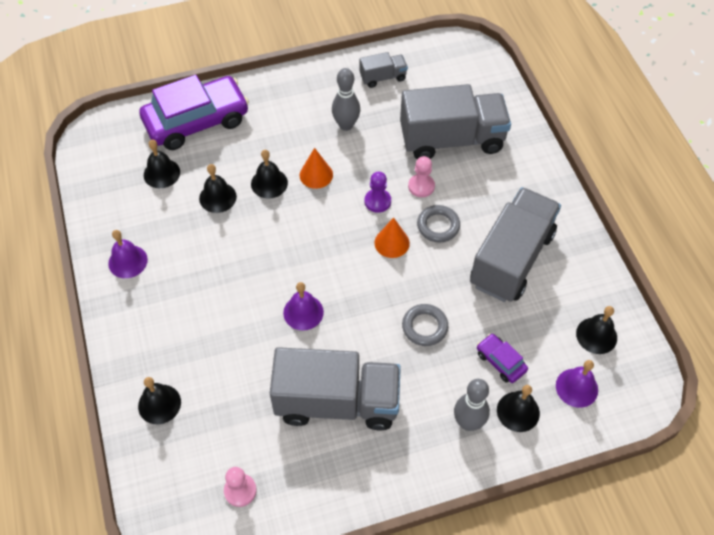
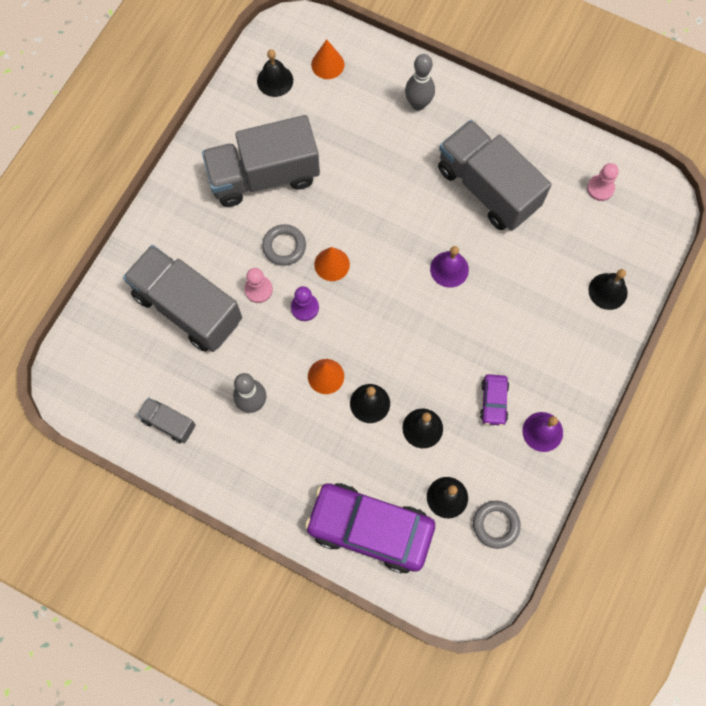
camera: 135 degrees left, 15 degrees up
grey ring [402,304,448,346] -> grey ring moved to [473,501,521,549]
purple car [477,334,528,383] -> purple car moved to [480,374,509,426]
black bell [497,385,540,432] -> none
purple bell [556,360,598,408] -> orange cone [311,39,344,79]

